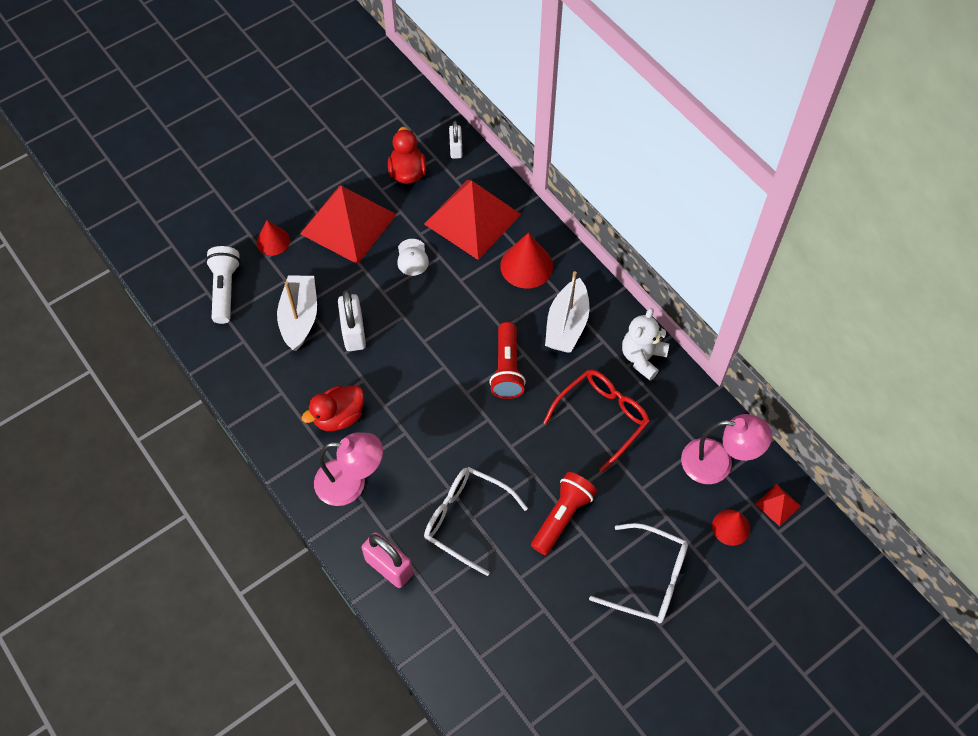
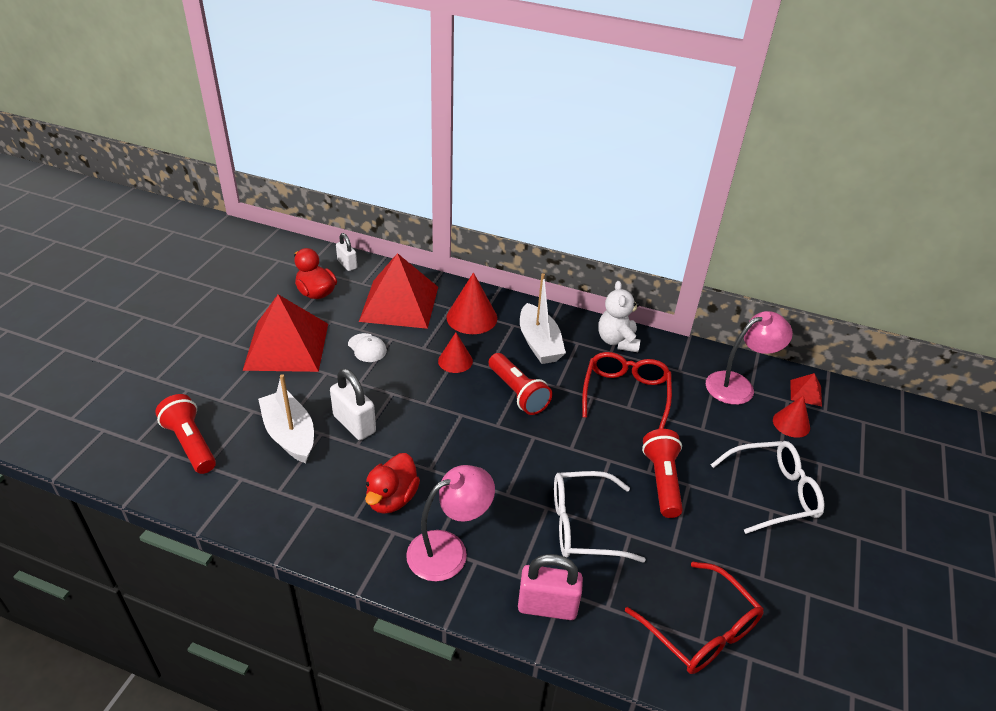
camera: 35 degrees left, 20 degrees down
white flashlight [205,246,241,324] -> red flashlight [155,394,216,474]
red cone [256,220,290,256] -> red cone moved to [438,333,473,373]
none -> red glasses [625,562,764,674]

